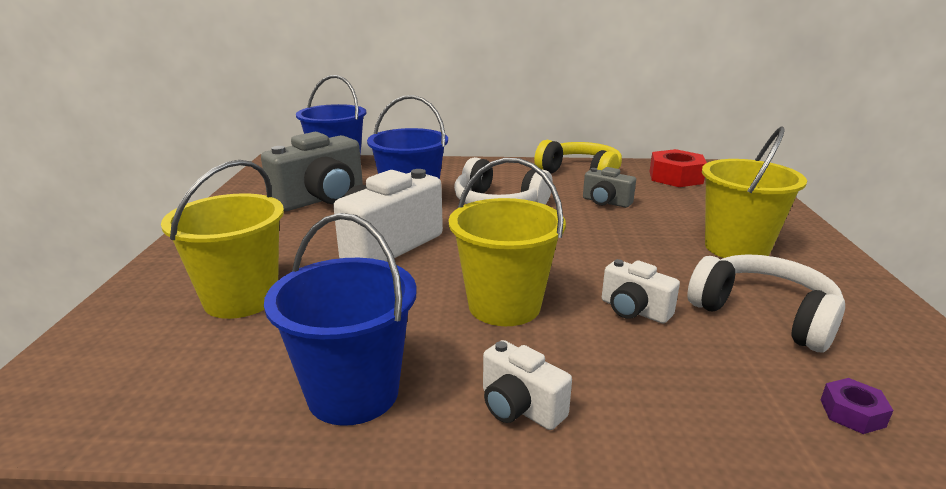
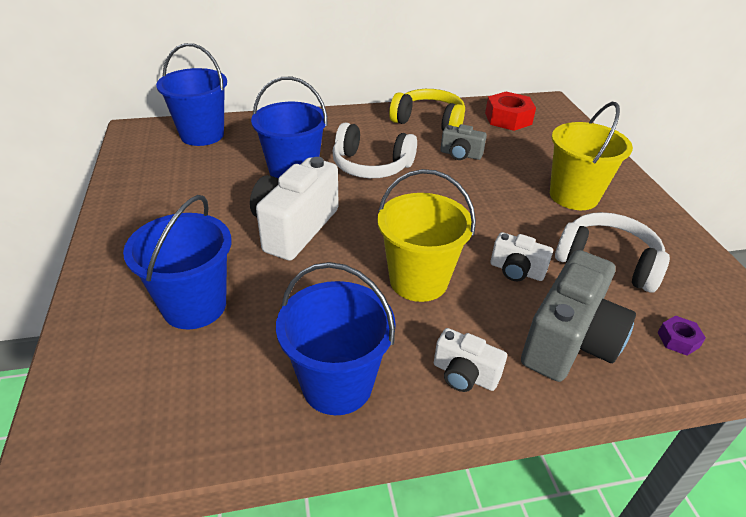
camera: 15 degrees left, 15 degrees up
yellow bucket [161,160,284,319] -> blue bucket [123,195,231,329]
grey camera [261,132,363,211] -> grey camera moved to [521,250,636,382]

